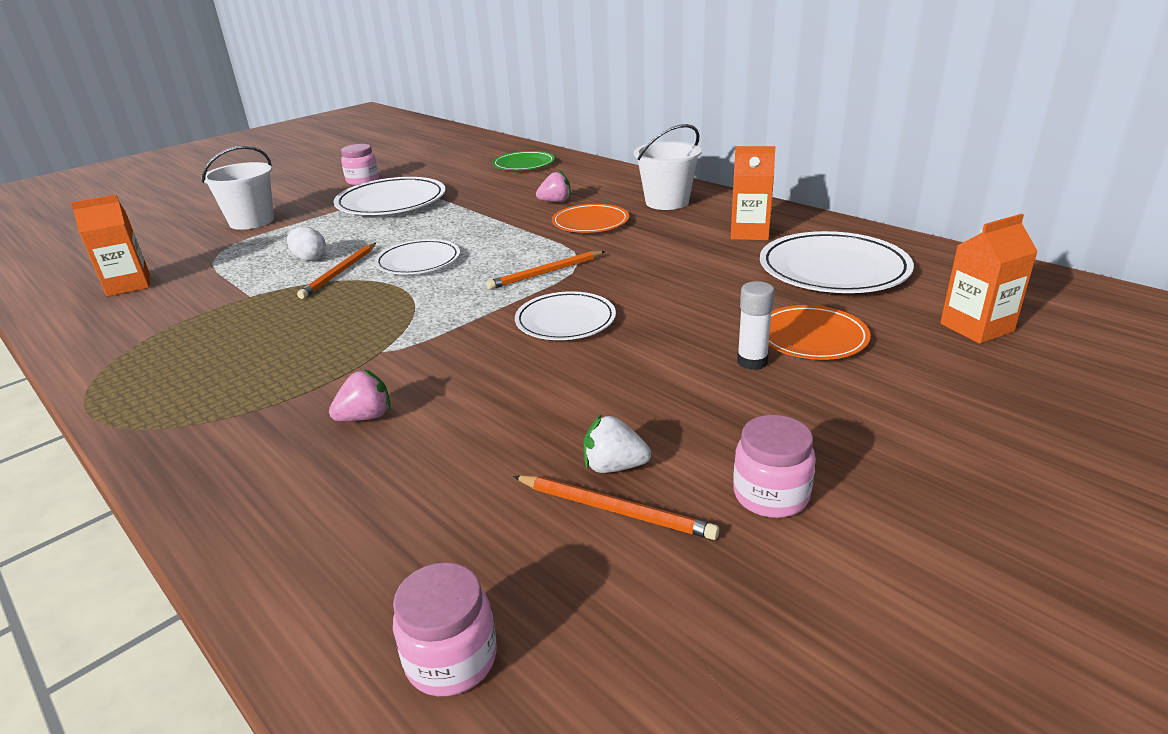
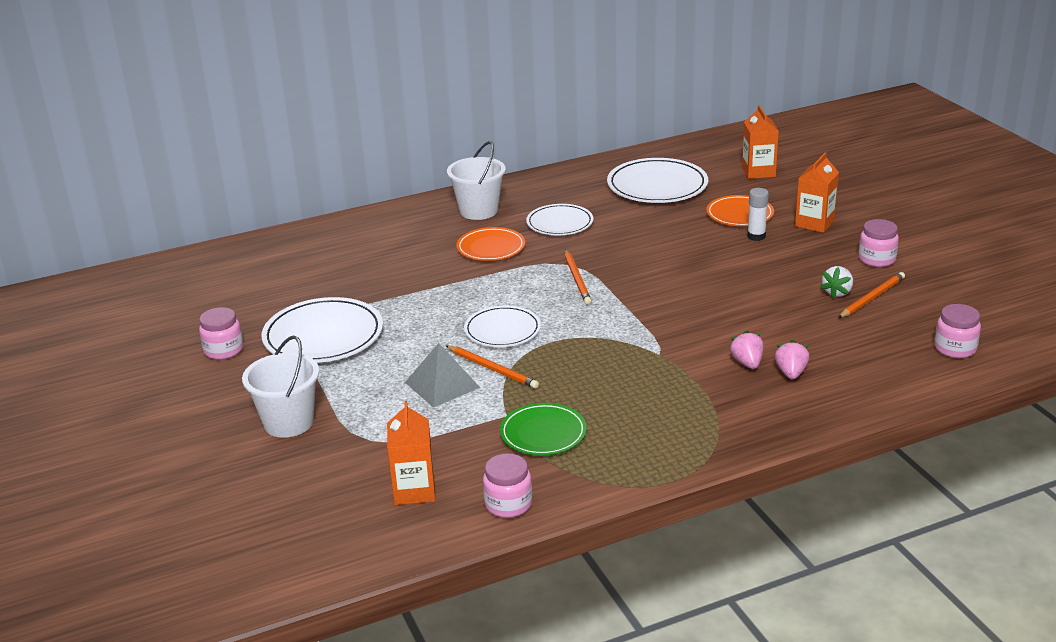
camera: 70 degrees left, 0 degrees up
white egg [287,227,326,261] -> grey pyramid [405,343,480,407]
green plate [492,151,555,170] -> green plate moved to [500,403,587,456]
white plate [515,291,616,340] -> white plate moved to [526,204,593,235]
pink strawberry [536,170,571,202] -> pink strawberry moved to [775,340,809,379]
orange carton [731,146,776,240] -> orange carton moved to [795,152,839,233]
none -> pink jar [483,453,532,518]

